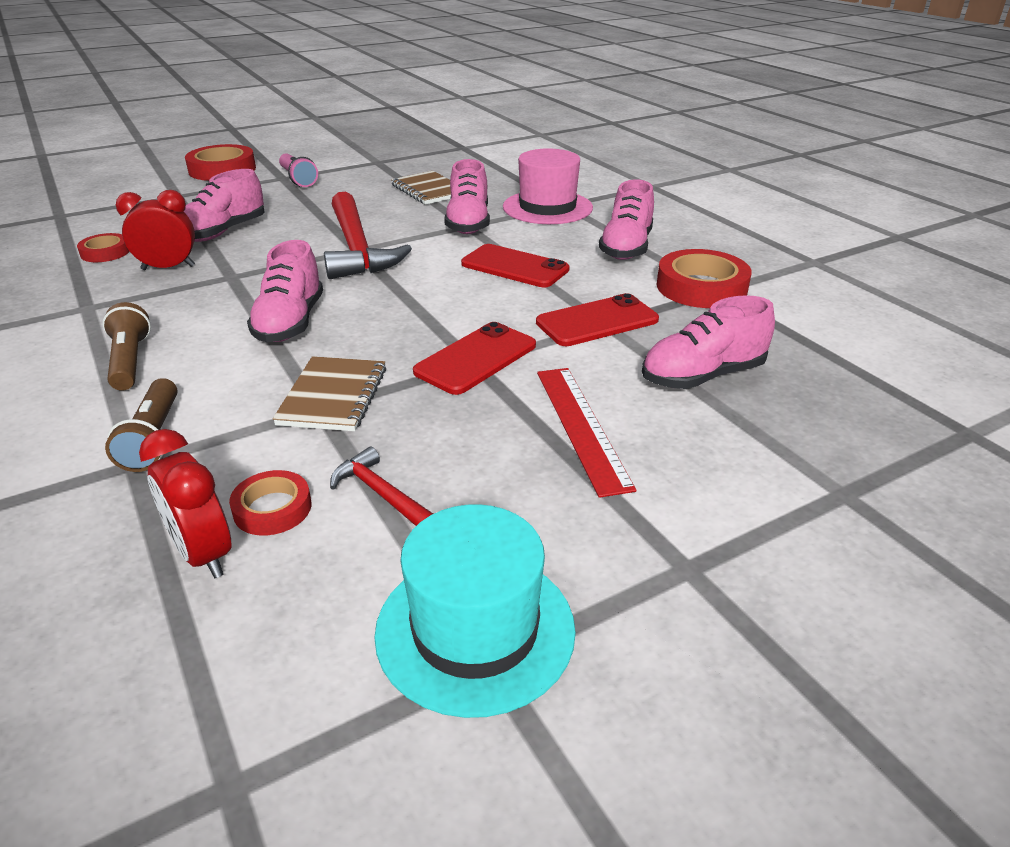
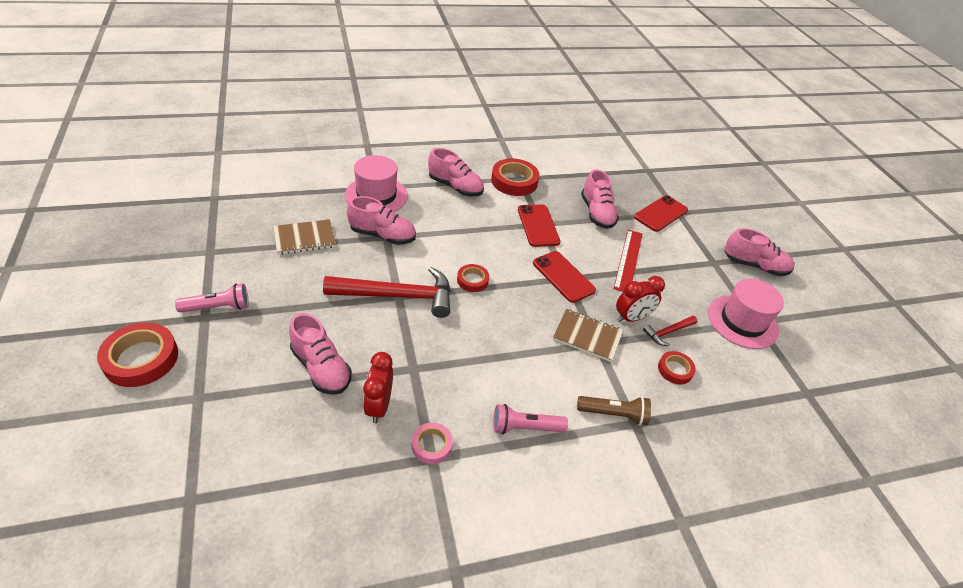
camera: 80 degrees left, 10 degrees up
red tape [77,233,130,262] -> red tape moved to [457,264,489,292]
brown flashlight [102,302,151,391] -> pink flashlight [493,404,568,434]
red clock [139,429,231,578] -> red clock moved to [616,276,665,322]
pink shoe [247,240,323,342] -> pink shoe moved to [724,228,795,276]
turquoise hat [374,504,576,718] -> pink hat [708,278,784,349]
red phone [461,244,570,287] -> red phone moved to [634,195,688,232]
red ruler [537,368,636,498] -> red ruler turned 75 degrees counterclockwise [614,230,642,292]
none -> pink tape [412,423,453,464]

